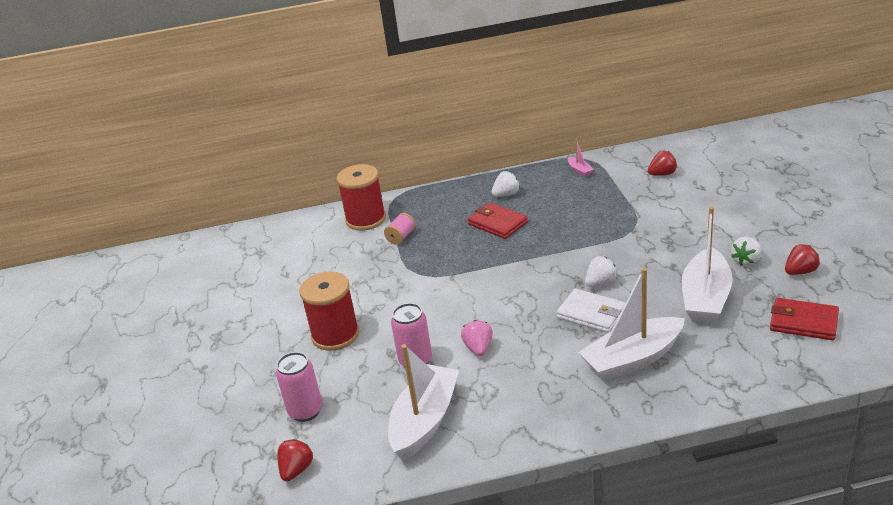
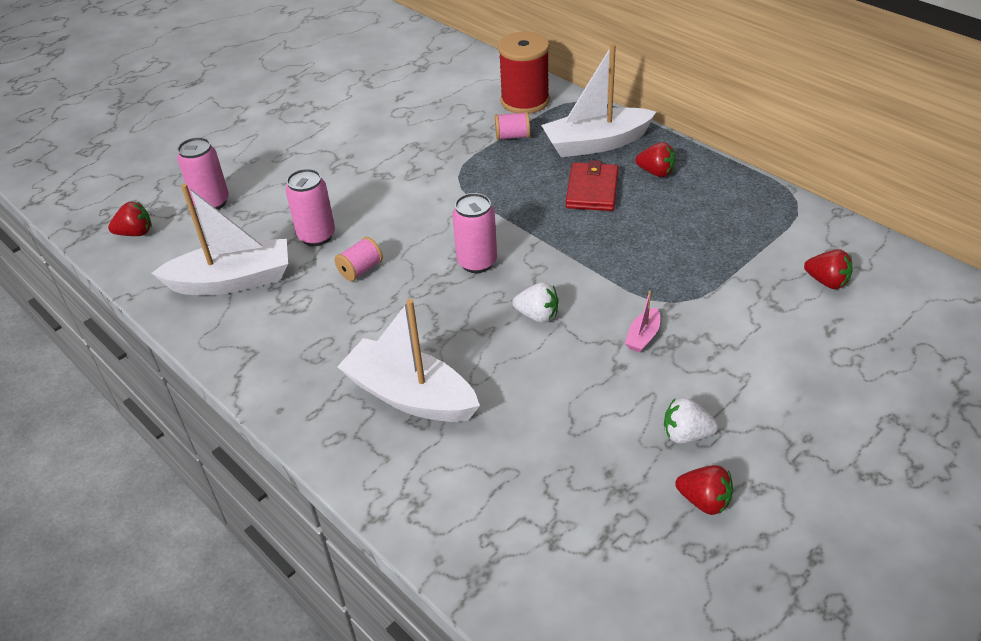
camera: 55 degrees right, 10 degrees up
red spool [299,271,359,351] -> none
pink strawberry [461,320,493,356] -> pink spool [335,237,383,281]
white strawberry [491,171,520,197] -> red strawberry [635,142,676,177]
white wallet [556,289,626,333] -> none
pink boat [567,139,594,177] -> pink boat moved to [625,291,660,353]
white boat [682,206,733,324] -> white boat moved to [541,44,656,158]
red wallet [770,298,839,340] -> none
none -> pink can [452,193,497,273]

